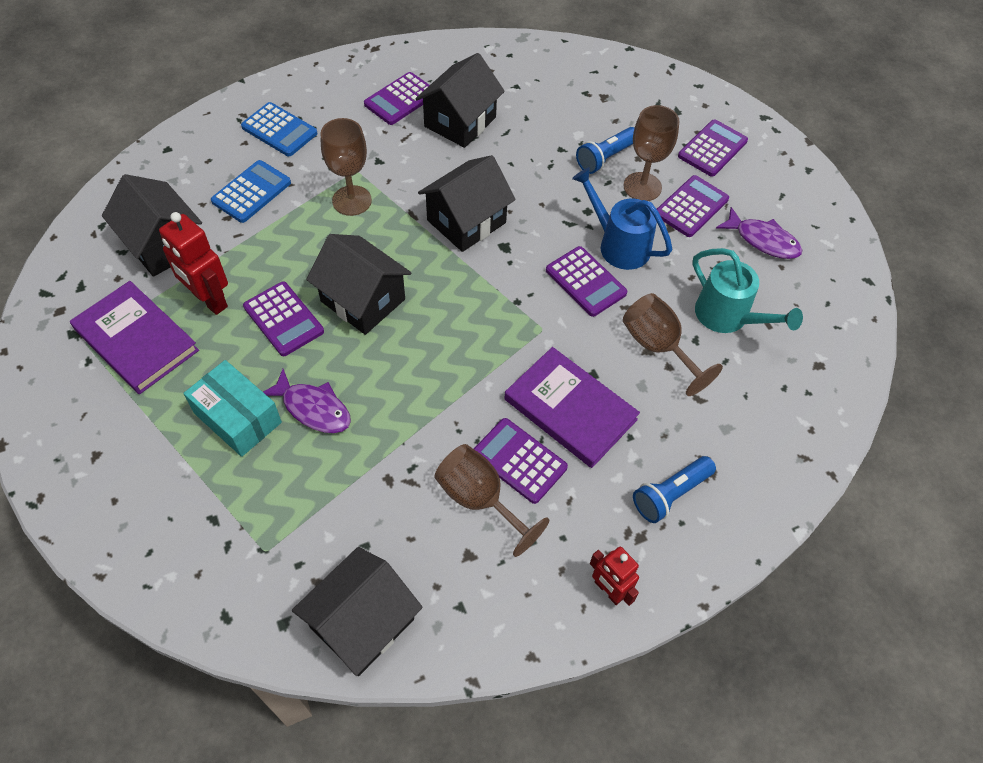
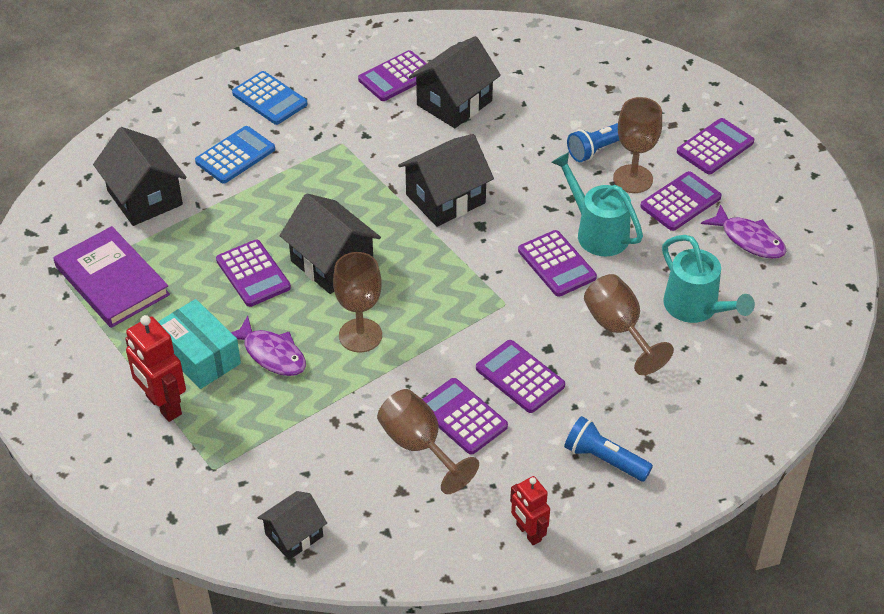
camera: 10 degrees right, 10 degrees down
red robot [159,212,228,315] -> red robot moved to [125,315,186,422]
black house [292,547,423,676] -> black house [258,491,327,560], size x0.60
brown goblet [321,118,372,216] -> brown goblet moved to [333,252,382,352]
purple book [504,347,640,468] -> purple calculator [476,340,565,413]
blue watering can [572,167,672,270] -> turquoise watering can [551,152,643,256]
blue flashlight [633,456,716,523] -> blue flashlight turned 60 degrees clockwise [564,416,653,481]

